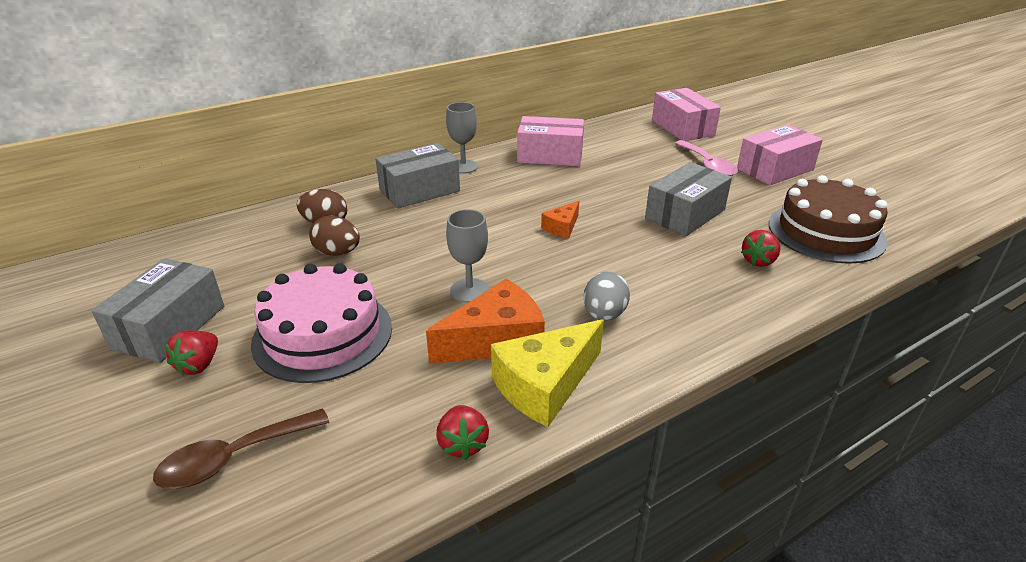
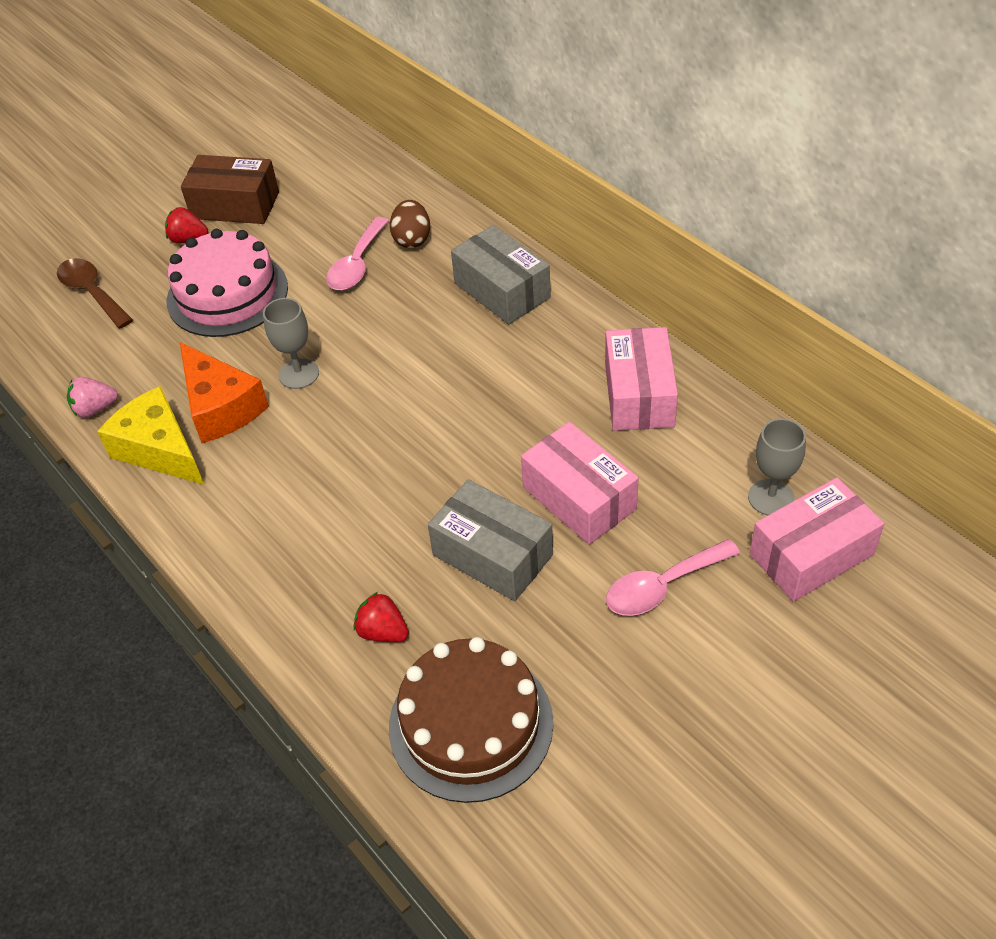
camera: 85 degrees right, 15 degrees up
grey box [92,258,224,363] -> brown box [181,155,279,224]
brown egg [309,216,360,256] -> pink spoon [326,217,389,290]
red strawberry [436,405,489,460] -> pink strawberry [67,377,118,418]
grey goblet [446,102,478,174] -> grey goblet moved to [748,418,806,516]
orange cheese [541,201,579,238] -> none
grey egg [584,272,630,321] -> none
pink box [737,125,823,185] -> pink box moved to [521,422,639,545]

